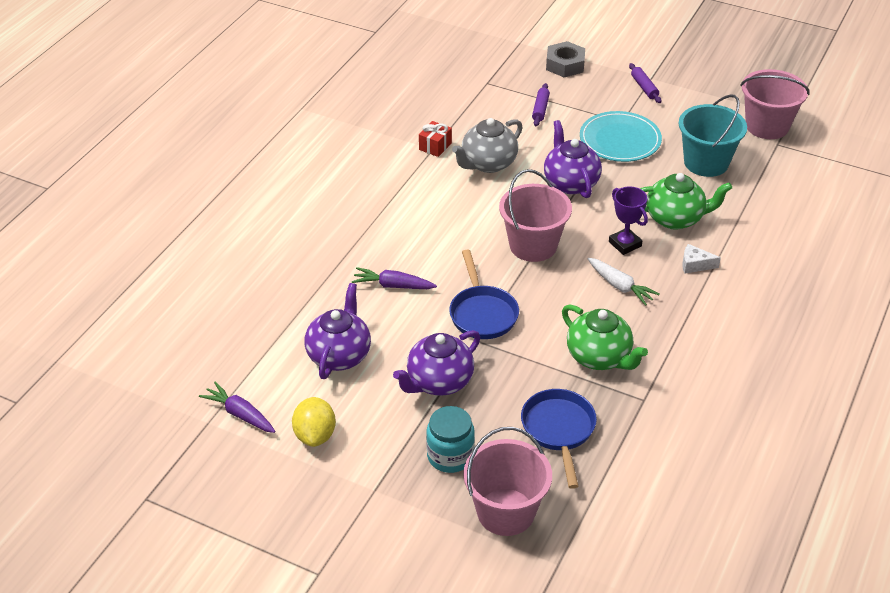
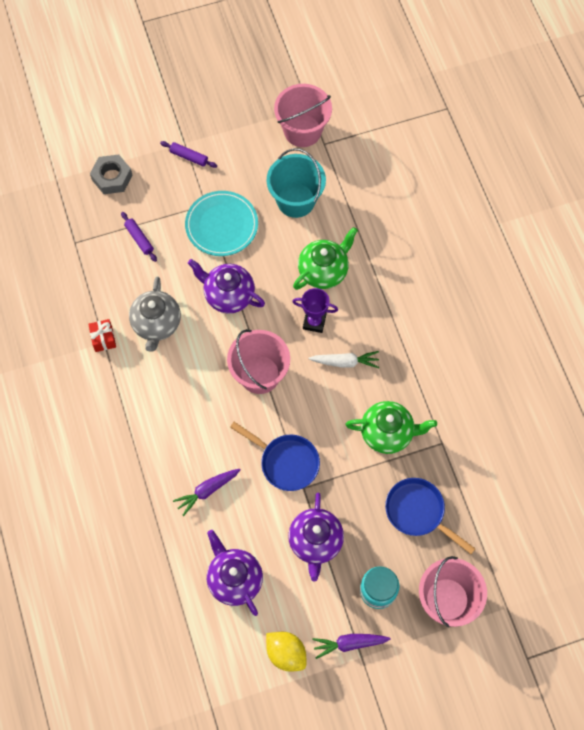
camera: 45 degrees left, 25 degrees up
purple carrot [199,382,276,433] -> purple carrot moved to [313,634,390,659]
white cheese [682,244,721,273] -> none

